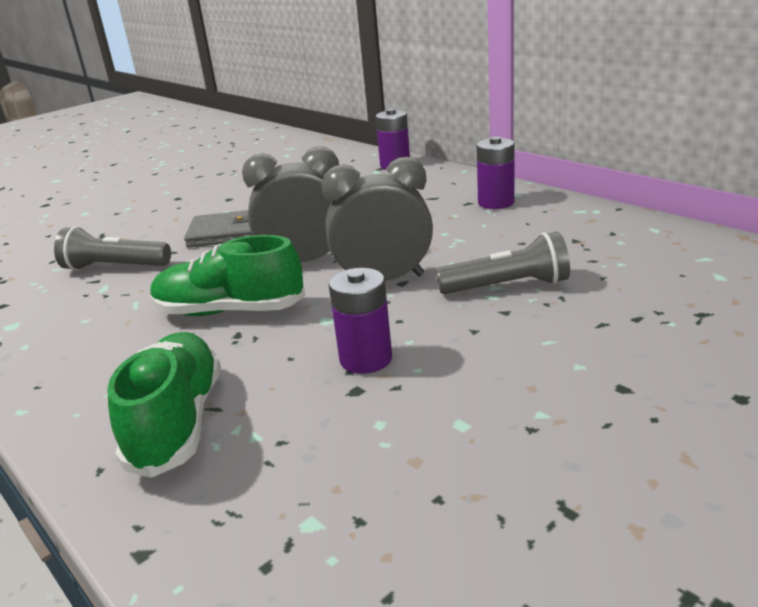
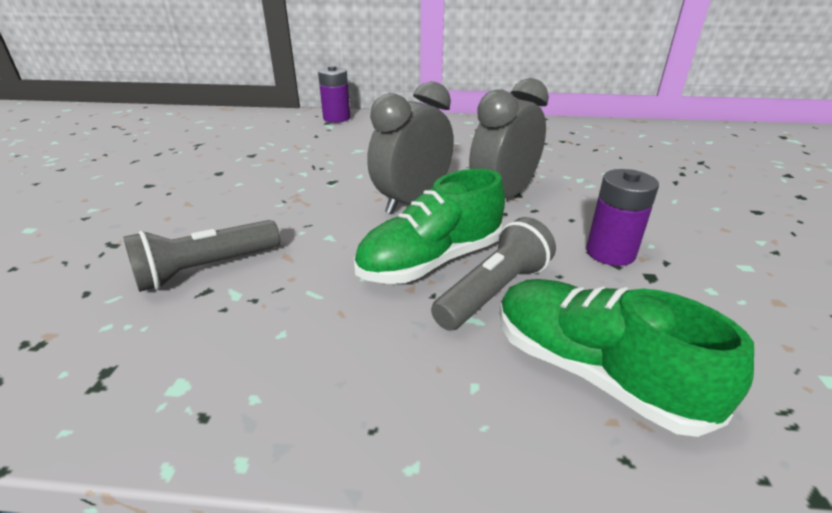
camera: 45 degrees left, 5 degrees up
grey wallet [184,210,253,248] -> none
grey flashlight [436,232,570,294] -> grey flashlight moved to [431,217,556,331]
purple battery [477,136,515,209] -> none

